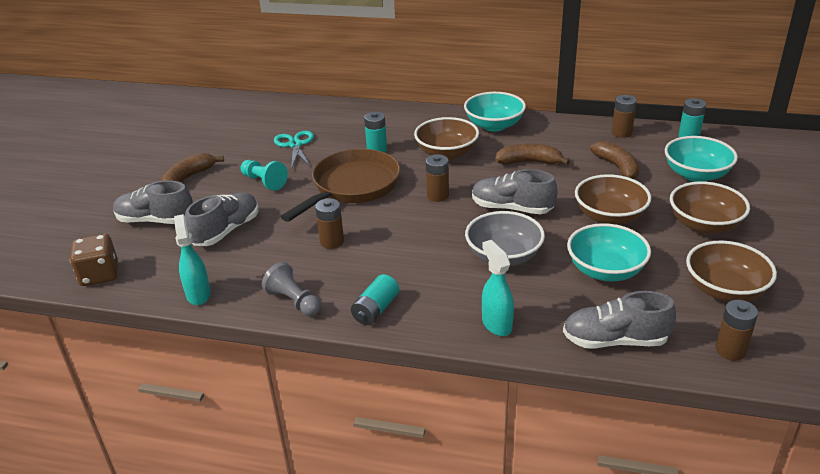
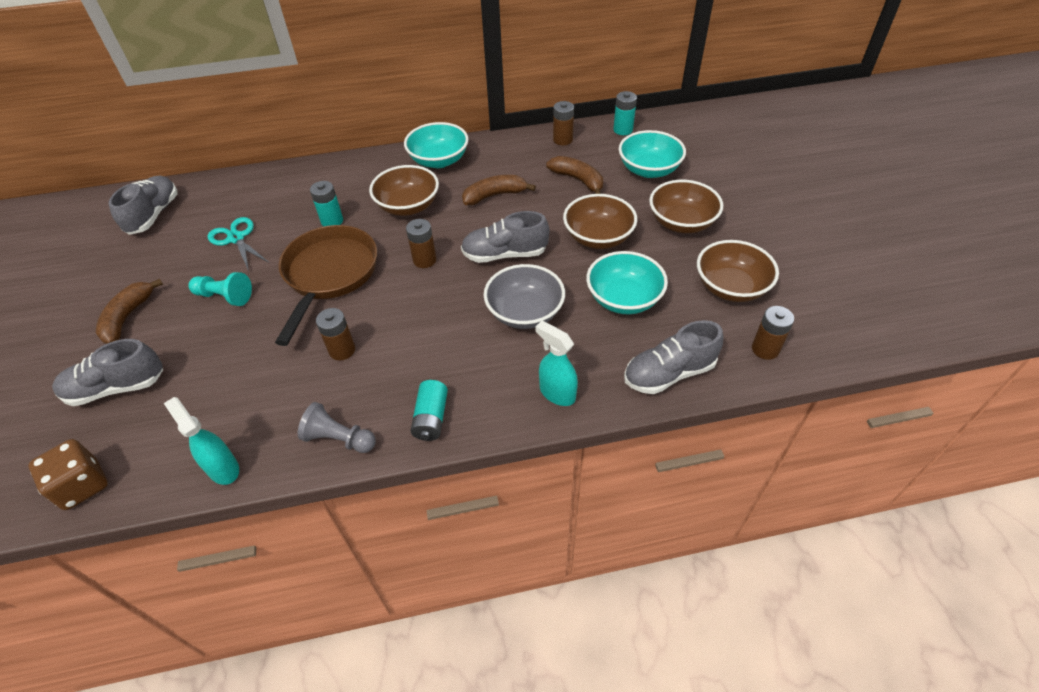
camera: 25 degrees left, 15 degrees up
grey shoe [185,193,259,246] -> grey shoe moved to [109,176,177,235]

